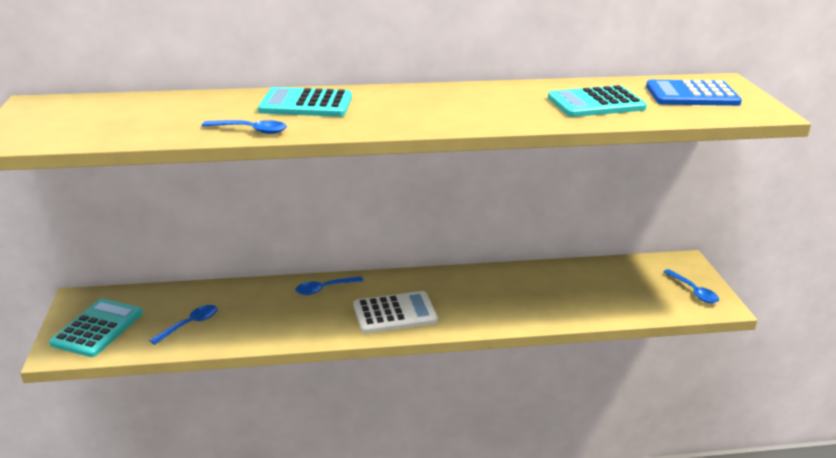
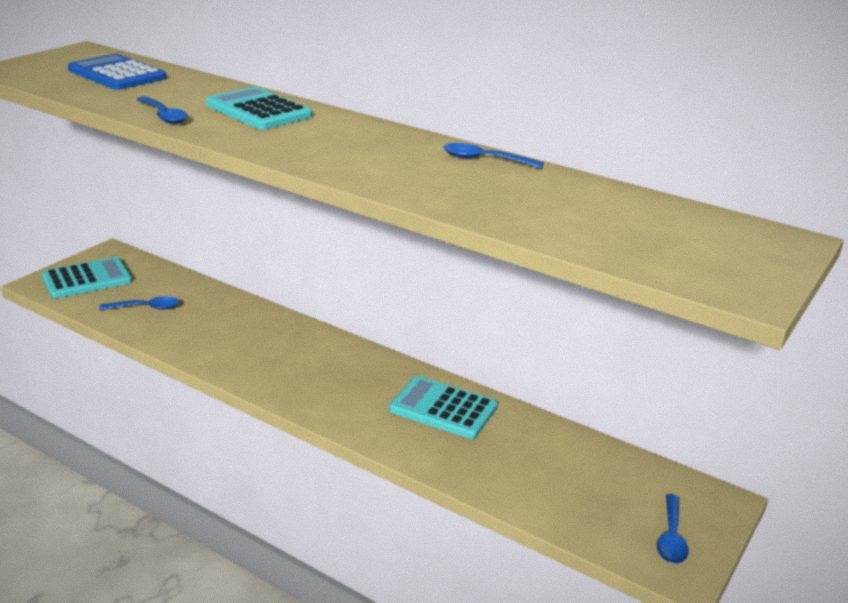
camera: 40 degrees right, 0 degrees up
blue spoon [295,276,363,295] -> blue spoon moved to [443,143,544,169]
white calculator [354,291,438,334] -> none
turquoise calculator [548,85,647,117] -> turquoise calculator moved to [389,376,498,439]
blue calculator [646,80,742,106] -> blue calculator moved to [68,54,167,90]

